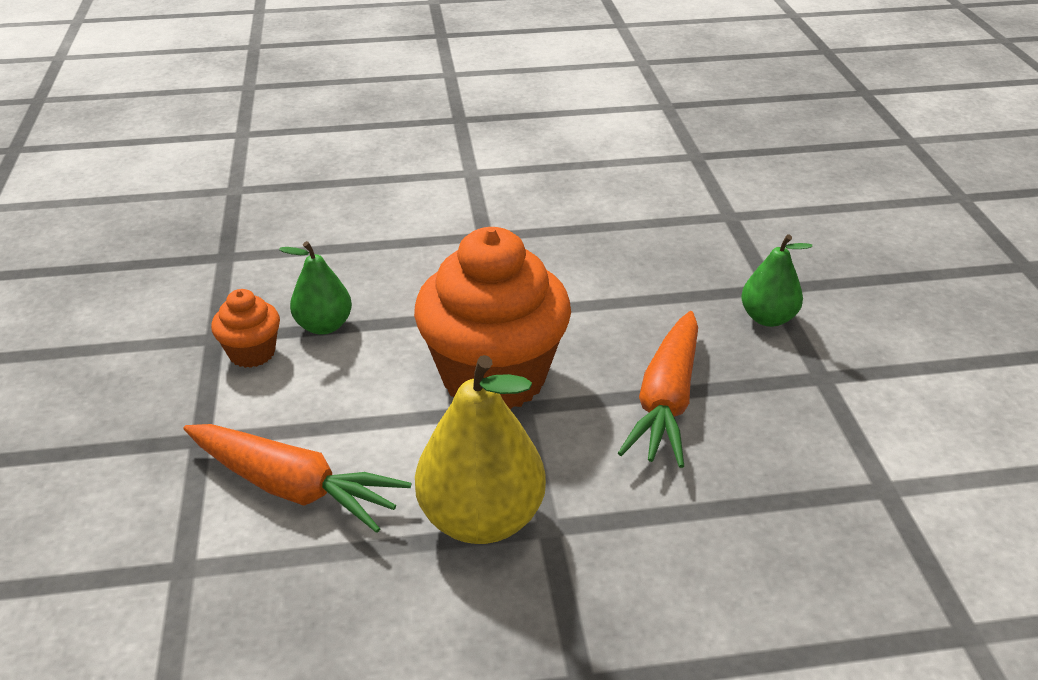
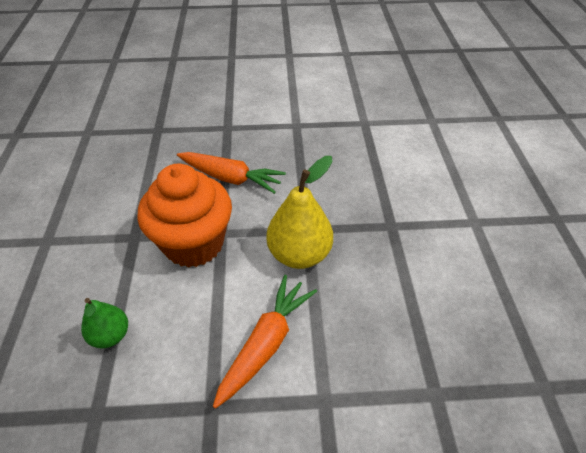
camera: 85 degrees left, 10 degrees up
orange cupcake [211,289,280,368] -> none
green pear [741,234,812,327] -> none

